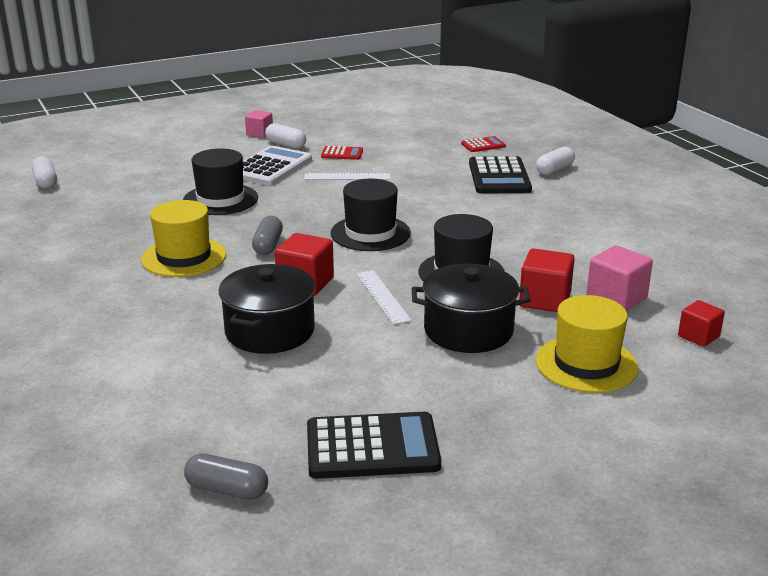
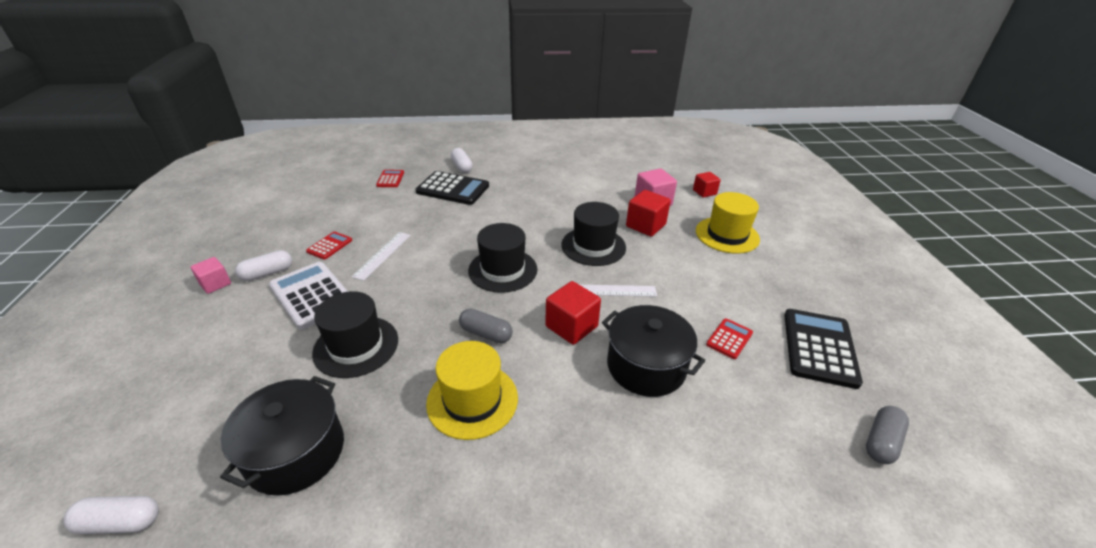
camera: 70 degrees left, 10 degrees up
black pot [412,263,531,353] -> black pot moved to [220,376,344,496]
none -> red calculator [706,318,753,359]

